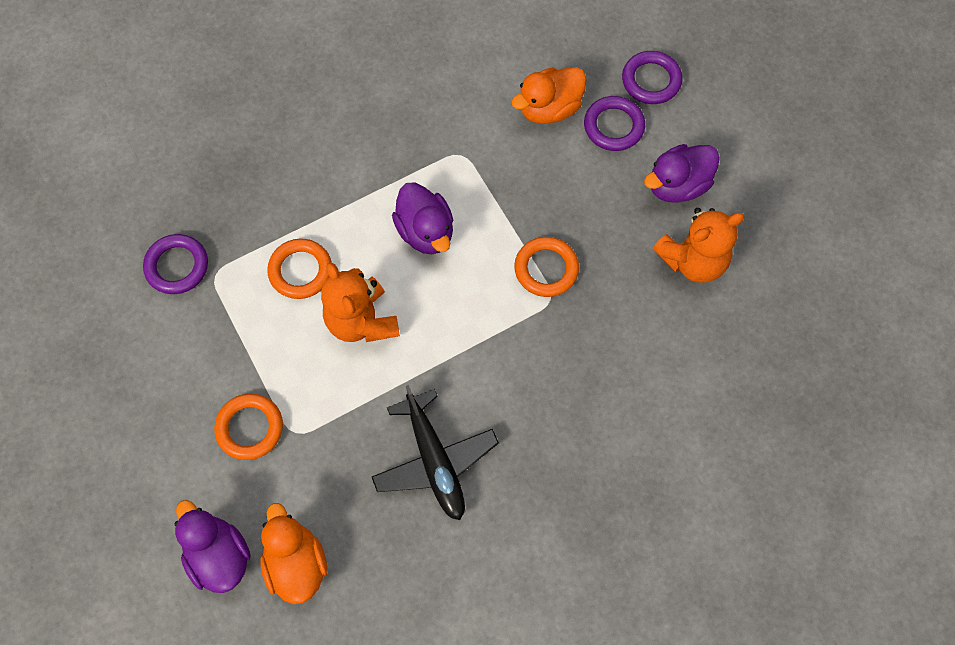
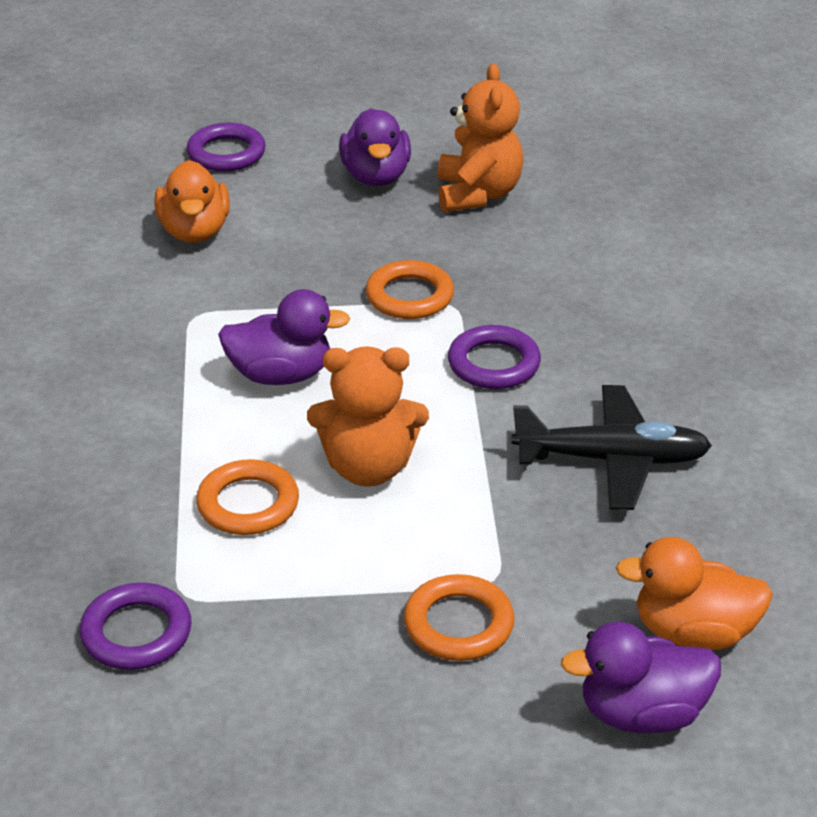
camera: 65 degrees left, 30 degrees down
purple ring [584,96,645,151] -> purple ring moved to [448,325,541,389]

